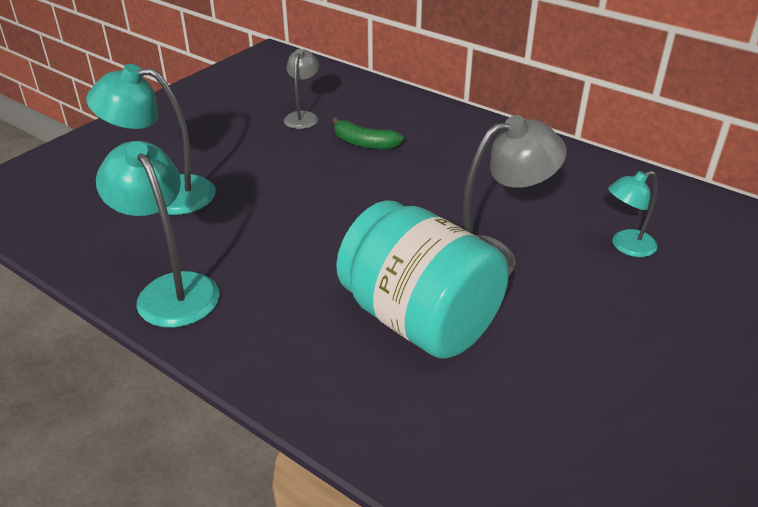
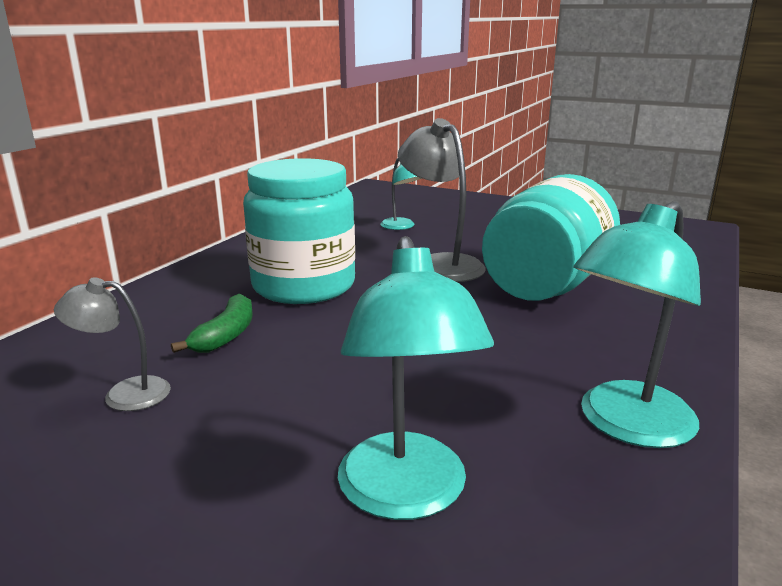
camera: 100 degrees left, 15 degrees down
none -> turquoise jar [243,158,355,304]

